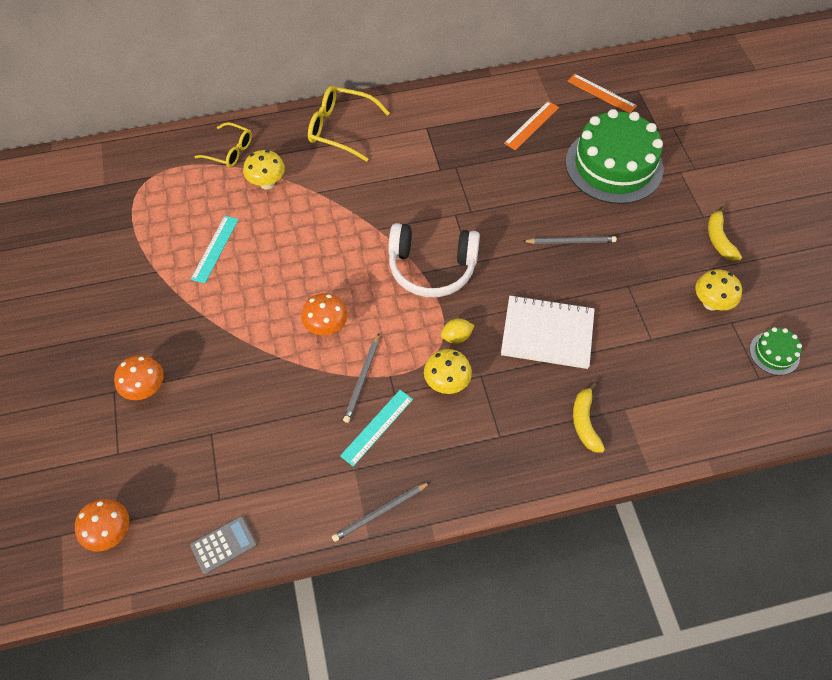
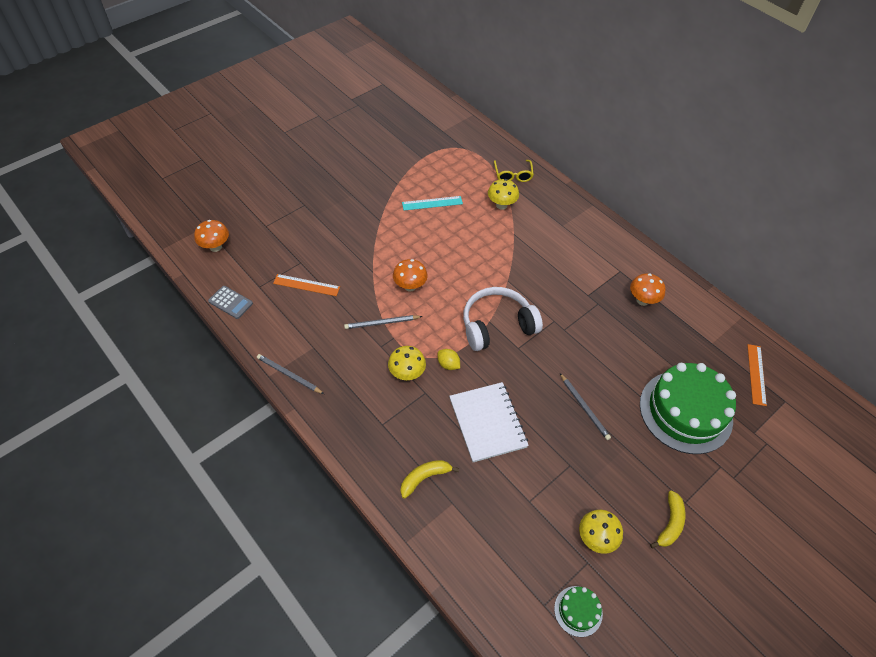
camera: 60 degrees right, 5 degrees down
orange mushroom [114,355,164,400] -> orange mushroom moved to [630,273,666,306]
yellow glasses [308,86,390,162] -> none
turquoise ruler [340,390,413,467] -> none
white headphones [388,223,480,297] -> white headphones turned 90 degrees clockwise [463,287,543,351]
orange ruler [504,101,559,150] -> orange ruler moved to [273,274,340,296]
yellow banana [708,206,742,261] -> yellow banana turned 150 degrees clockwise [650,490,685,549]

